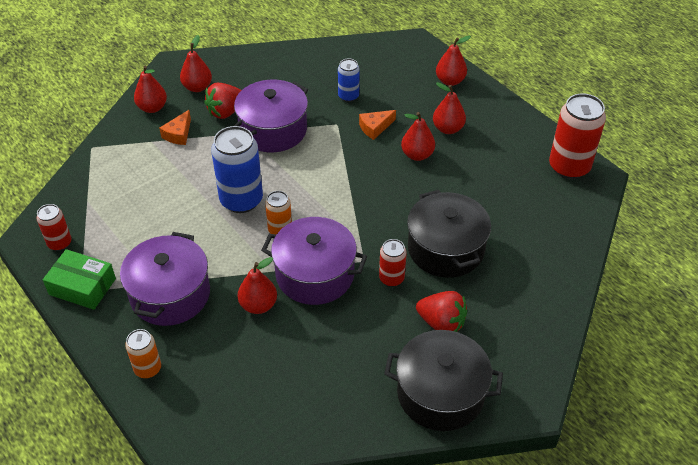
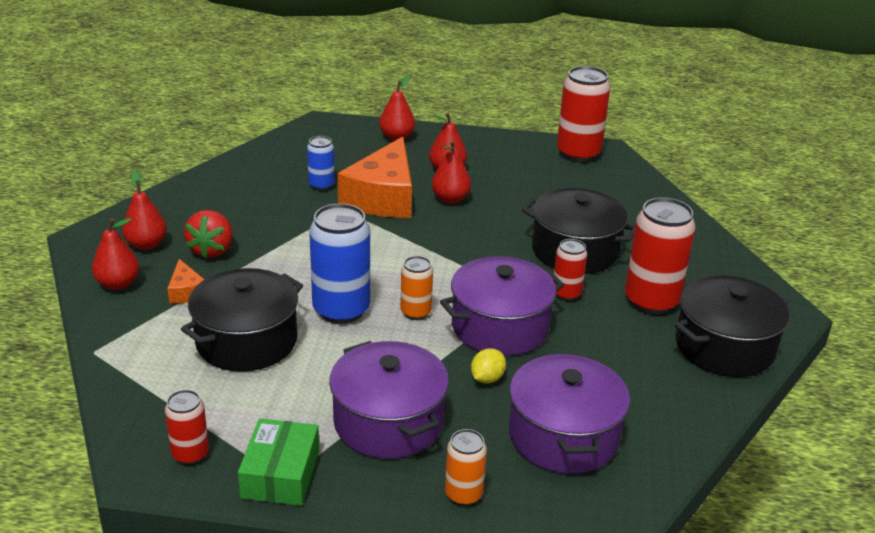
camera: 45 degrees left, 15 degrees down
green box [43,249,116,310] -> green box turned 60 degrees counterclockwise [238,418,319,506]
purple pot [234,80,308,152] -> purple pot moved to [509,353,630,474]
red pear [238,257,277,314] -> yellow lemon [471,348,506,384]
orange cheese [359,110,396,140] -> orange cheese [337,137,412,218], size x2.26
red strawberry [416,291,467,332] -> red can [625,197,696,314]
none -> black pot [181,268,303,372]

